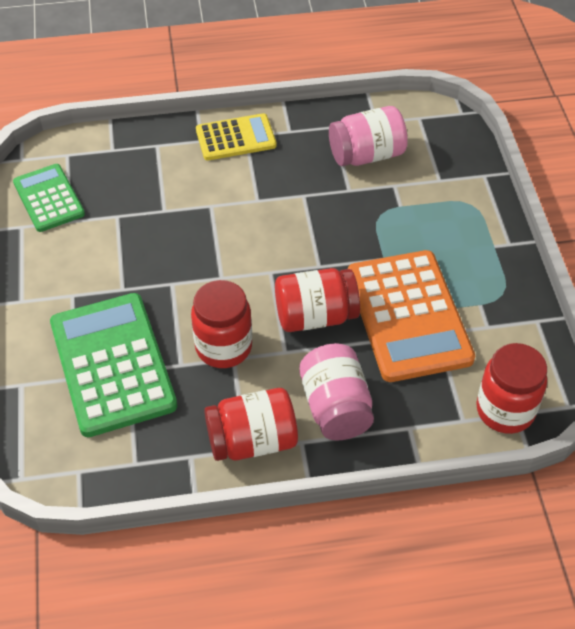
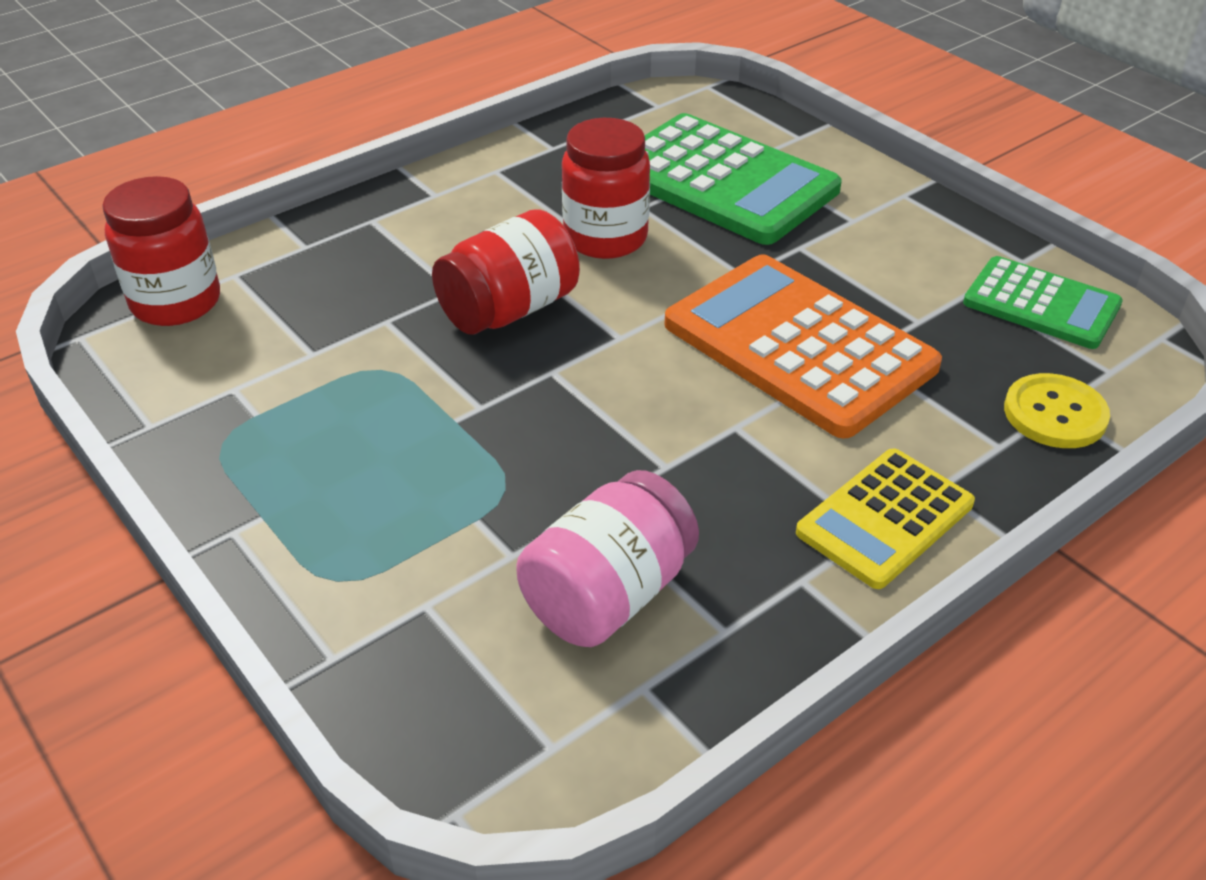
camera: 150 degrees right, 10 degrees down
red jar [204,388,298,461] -> none
pink jar [299,343,374,440] -> none
orange calculator [348,250,475,382] -> orange calculator moved to [665,254,942,439]
none -> yellow button [1004,373,1110,448]

